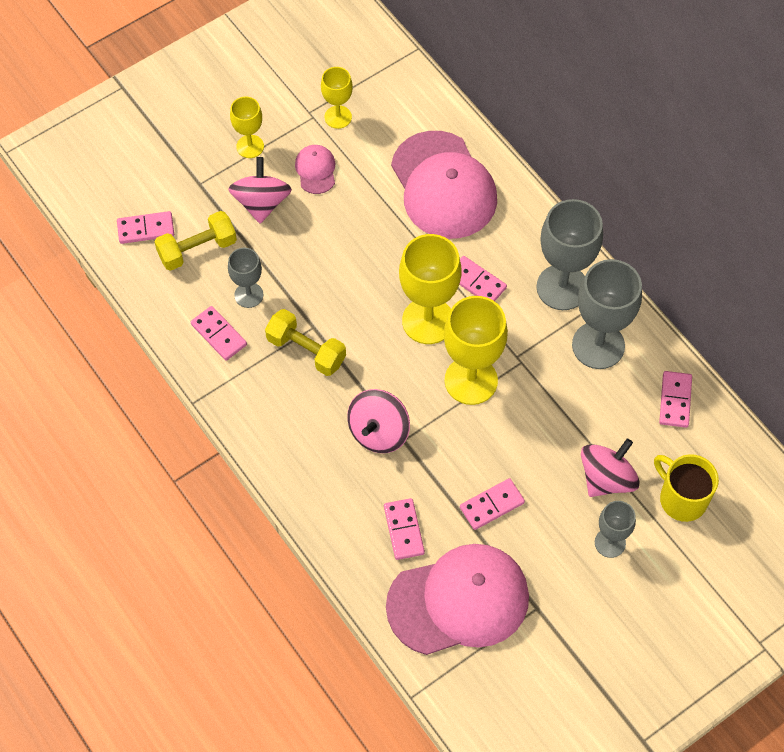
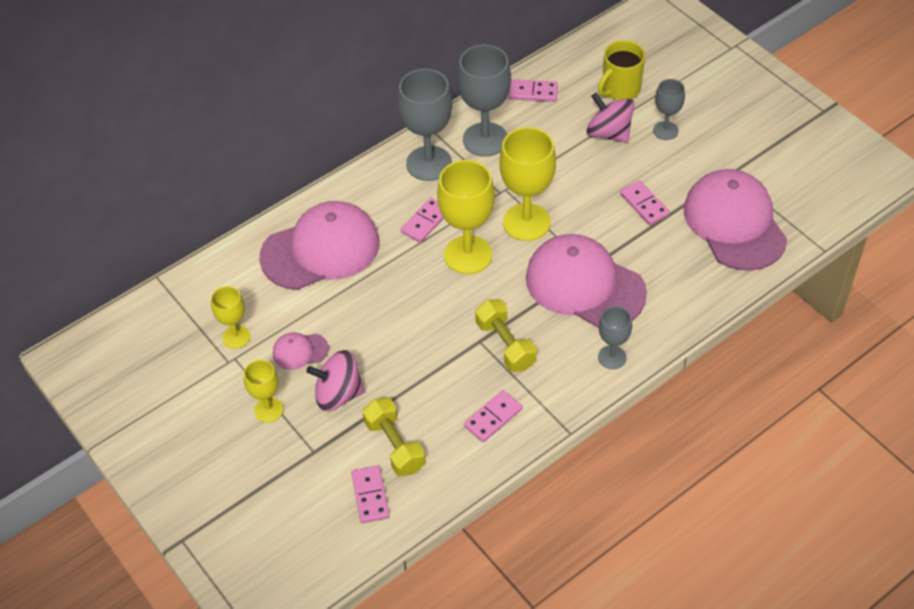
camera: 90 degrees left, 10 degrees down
grey goblet [228,248,263,308] -> grey goblet moved to [598,306,632,369]
yellow dumbbell [265,309,346,376] -> yellow dumbbell turned 60 degrees counterclockwise [475,299,537,372]
pink spinning top [347,389,410,453] -> pink cap [526,234,647,328]
pink domino [384,498,425,560] -> none

